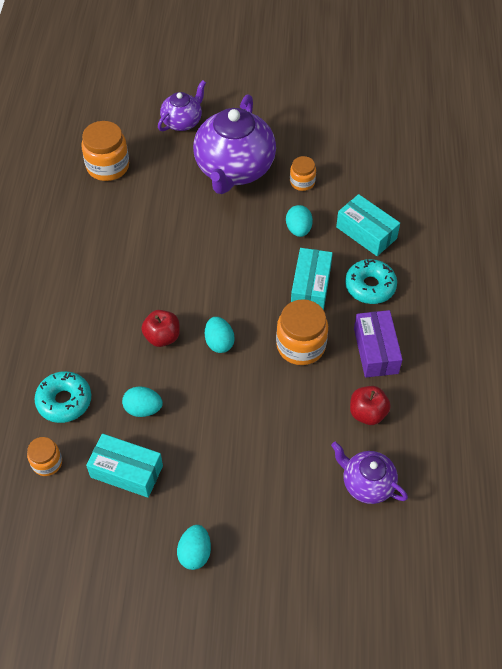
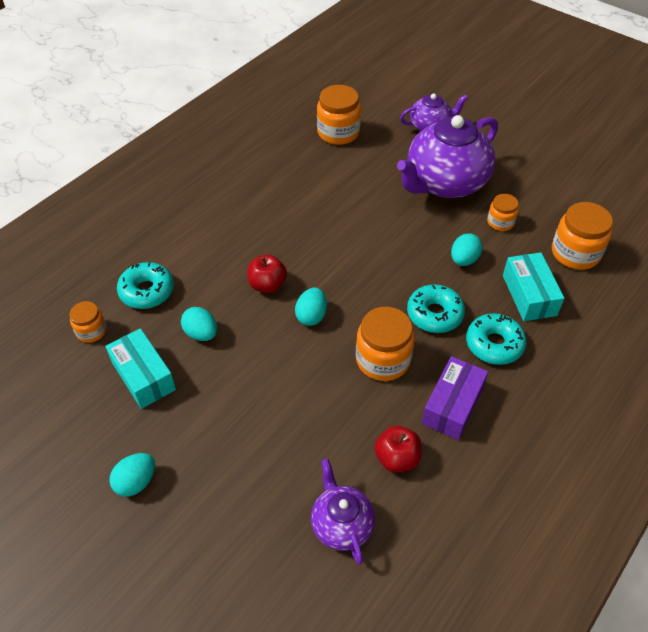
camera: 35 degrees right, 5 degrees down
turquoise box [291,248,333,310] -> turquoise donut [407,284,465,333]
none -> orange jar [552,202,613,270]

